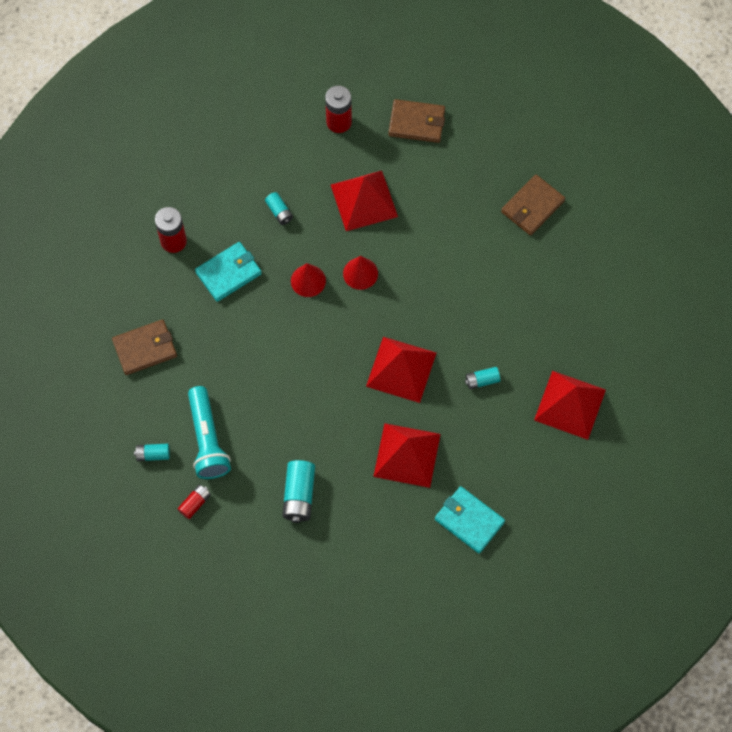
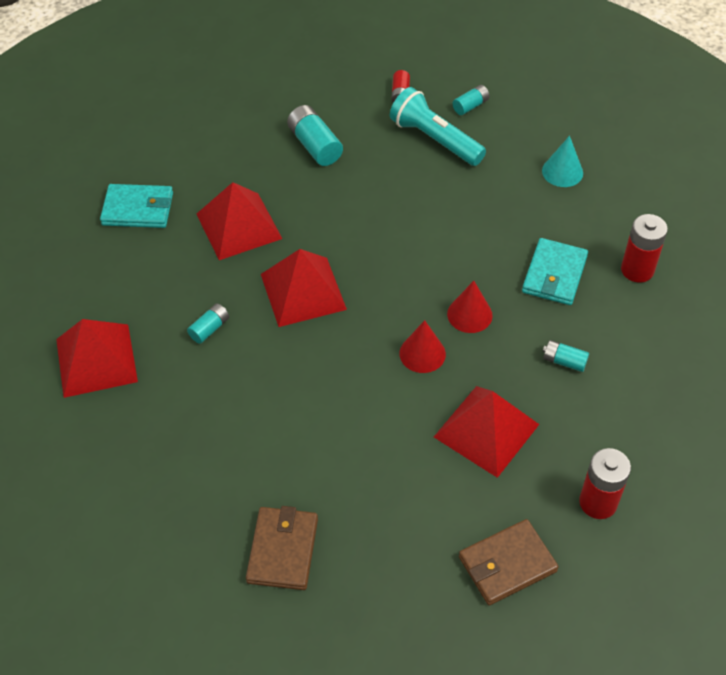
camera: 145 degrees right, 15 degrees down
brown wallet [112,319,177,375] -> turquoise cone [542,136,583,187]

